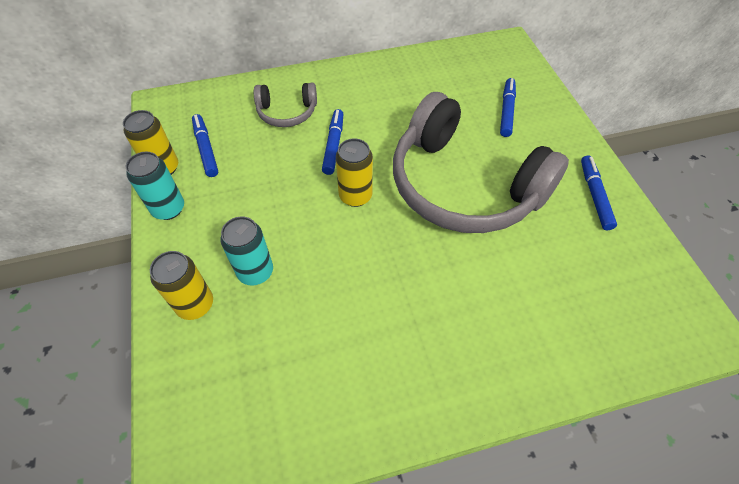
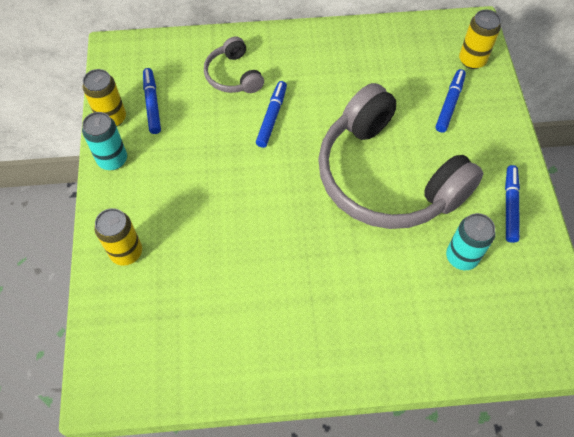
camera: 10 degrees right, 5 degrees up
turquoise can [220,217,273,285] -> turquoise can moved to [446,213,496,270]
grey headphones [254,82,317,127] -> grey headphones turned 60 degrees clockwise [204,37,264,93]
yellow can [336,138,373,207] -> yellow can moved to [459,10,501,69]

